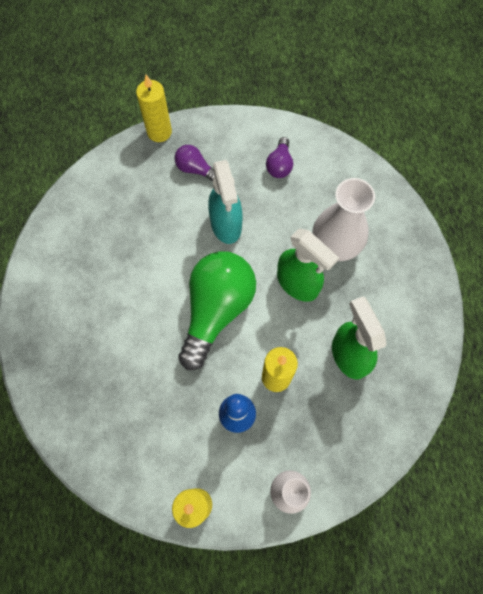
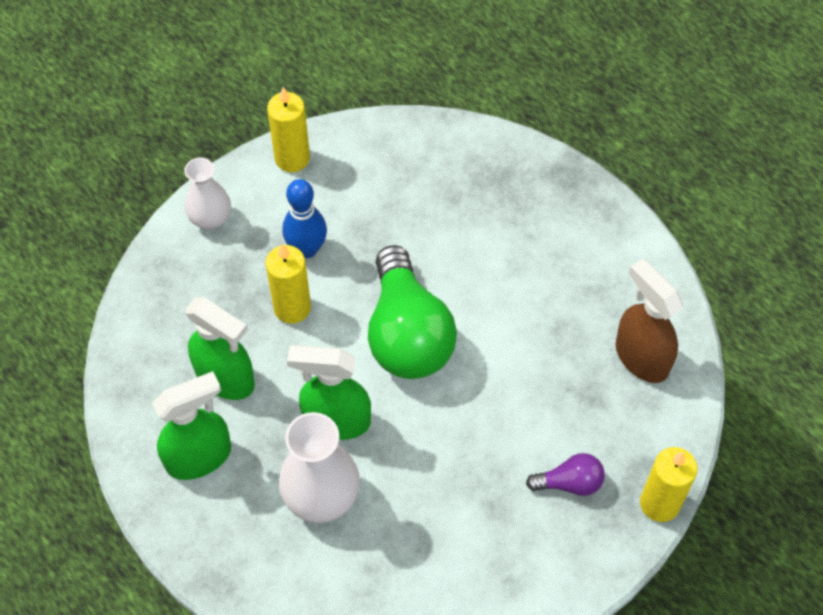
camera: 145 degrees right, 10 degrees down
turquoise spray bottle [208,160,242,244] -> none
purple light bulb [266,137,293,178] -> none
none -> green spray bottle [152,371,231,480]
none -> brown spray bottle [616,259,683,383]

